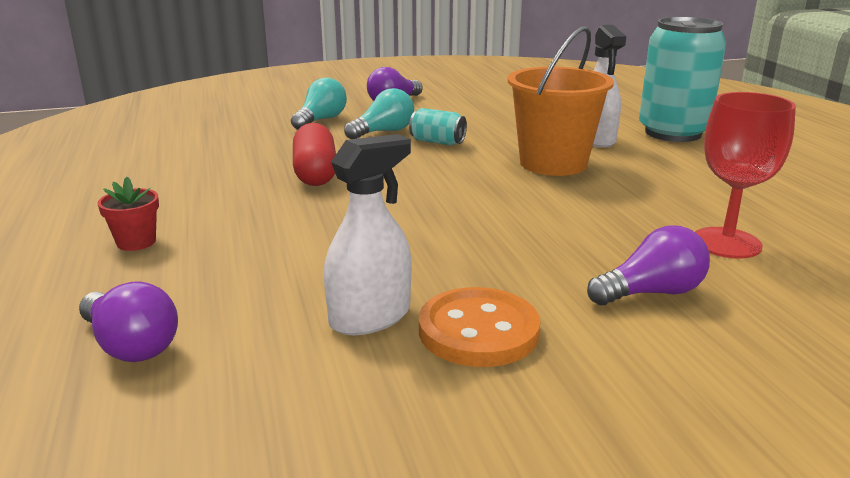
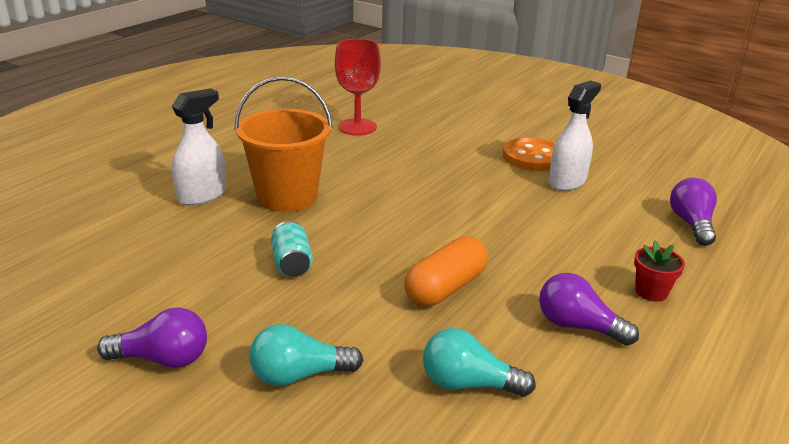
camera: 130 degrees left, 5 degrees up
red capsule [293,123,336,186] -> orange capsule [404,236,488,306]
white spray bottle [324,134,411,335] -> white spray bottle turned 120 degrees clockwise [549,81,601,191]
turquoise light bulb [344,88,414,139] -> turquoise light bulb moved to [423,328,536,397]
purple light bulb [587,225,710,305] -> purple light bulb moved to [539,273,639,346]
turquoise can [639,17,726,142] -> none

